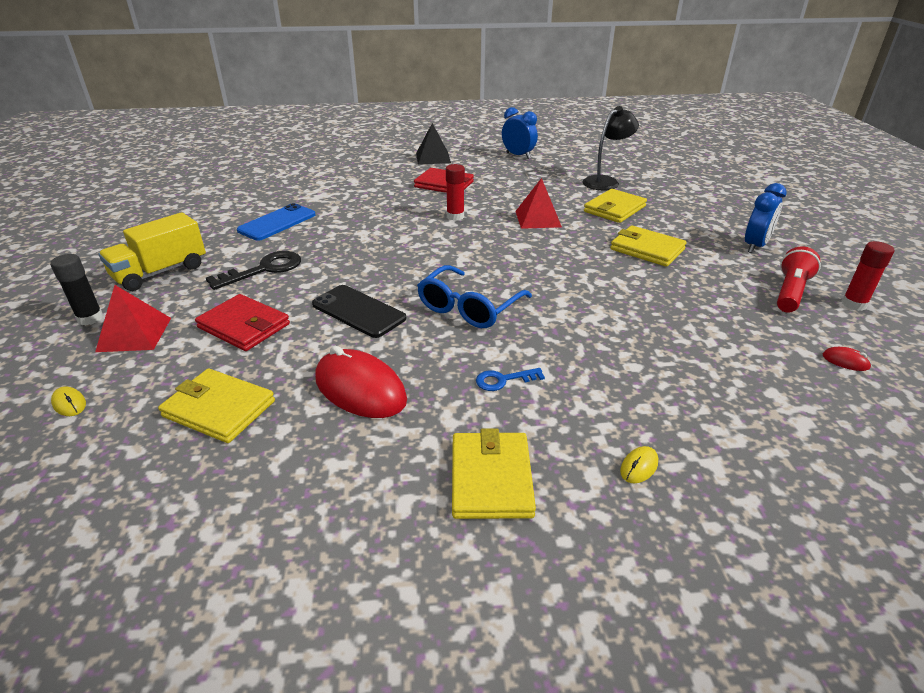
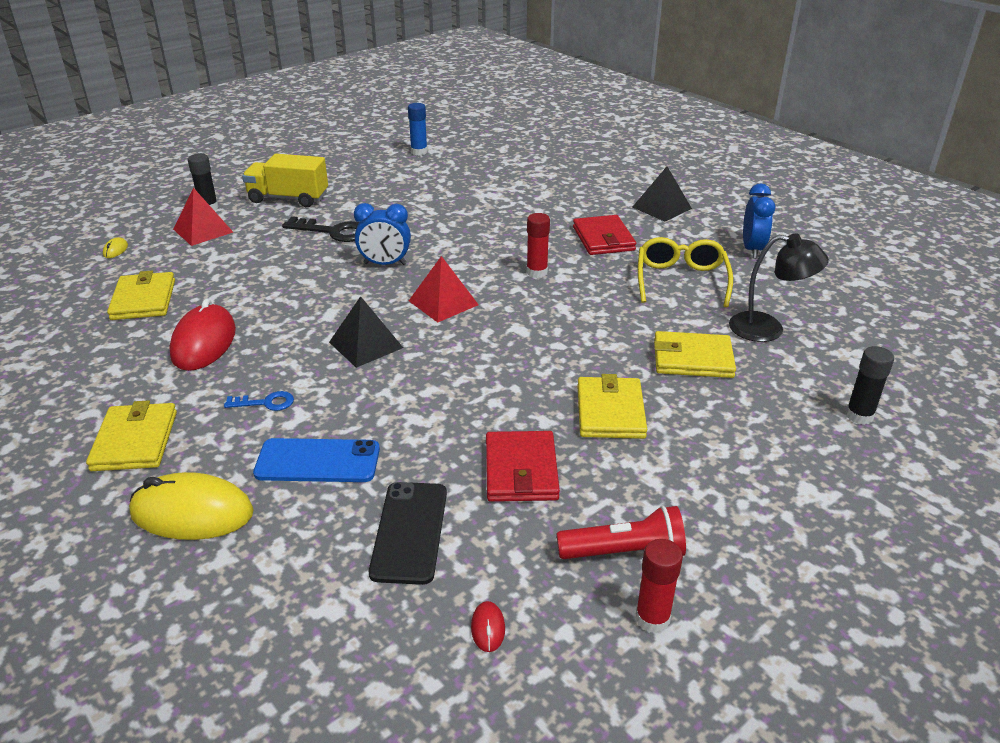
camera: 55 degrees right, 0 degrees up
red wallet [195,294,290,351] -> red wallet moved to [486,431,560,502]
blue phone [237,203,316,241] -> blue phone moved to [253,438,380,482]
black phone [312,285,407,338] -> black phone moved to [369,482,447,585]
blue glasses [417,265,532,328] -> black pyramid [329,296,403,368]
yellow wallet [452,429,536,519] -> yellow wallet turned 60 degrees counterclockwise [86,400,177,471]
blue key [476,368,545,391] -> blue key turned 135 degrees clockwise [224,391,294,411]
red pyramid [515,178,562,229] -> red pyramid moved to [409,256,479,322]
yellow mouse [620,446,658,483] -> yellow mouse [129,472,254,540], size x2.46
blue clock [745,183,787,253] -> blue clock moved to [354,203,411,265]
none -> blue glue stick [408,103,428,155]
none -> yellow glasses [638,237,733,307]
none -> black glue stick [846,346,894,425]

